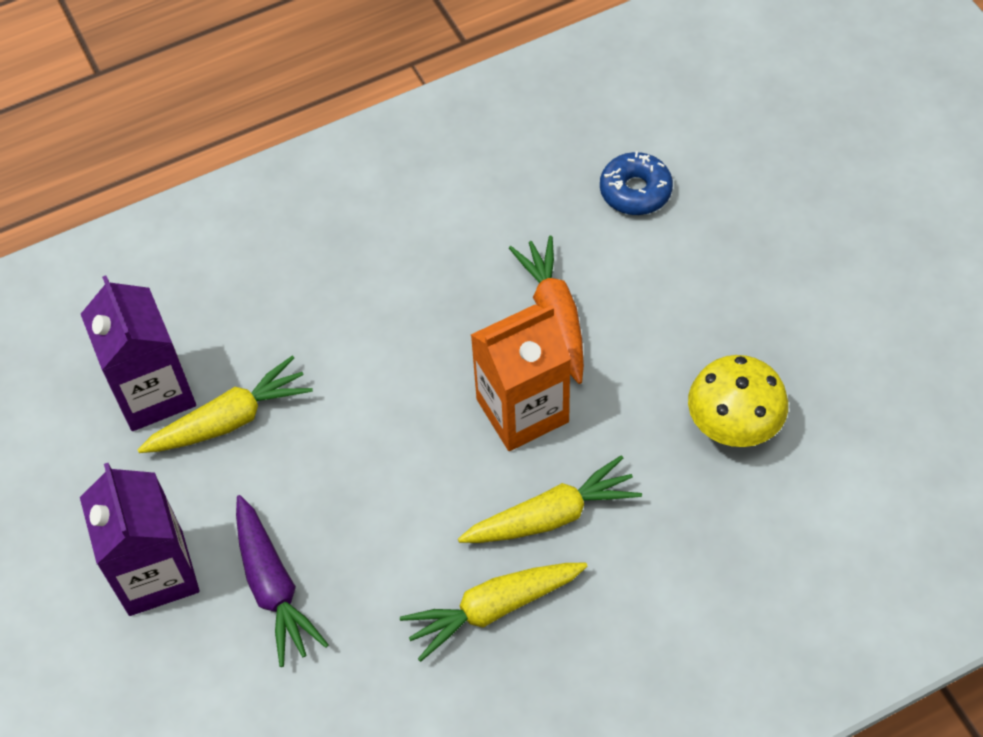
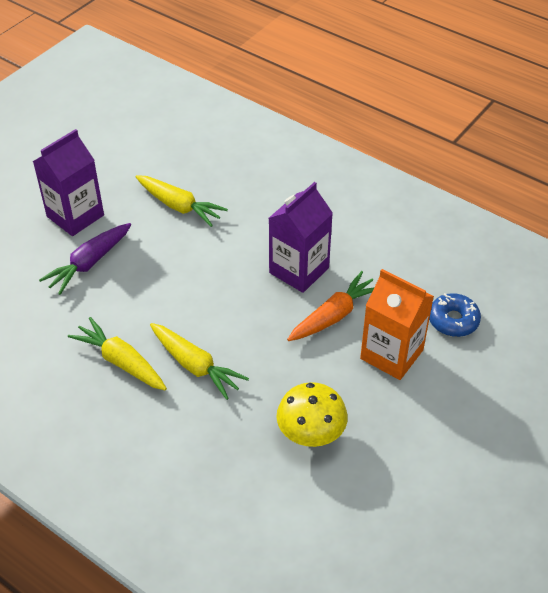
camera: 60 degrees right, 10 degrees down
purple carton [81,275,196,431] -> purple carton moved to [269,182,333,293]
orange carton [471,305,571,451] -> orange carton moved to [360,269,434,380]

